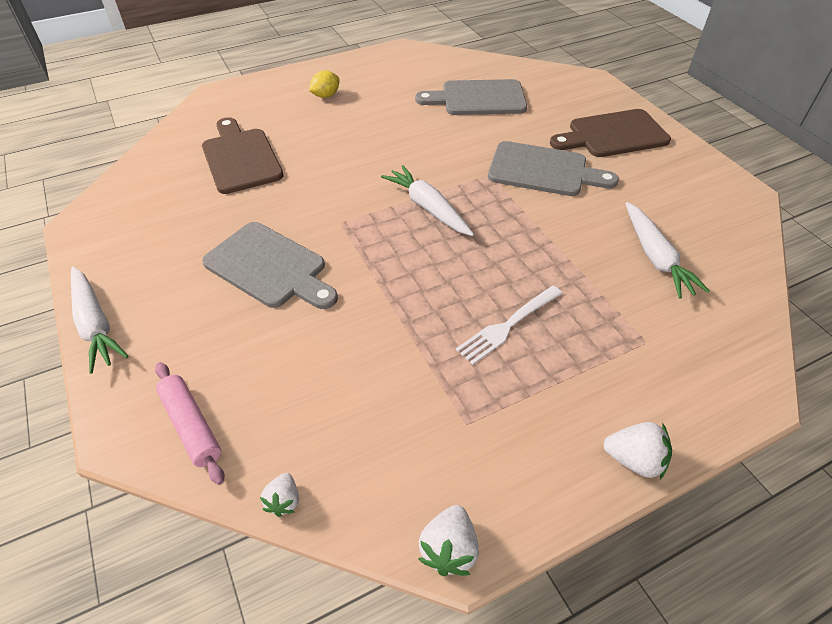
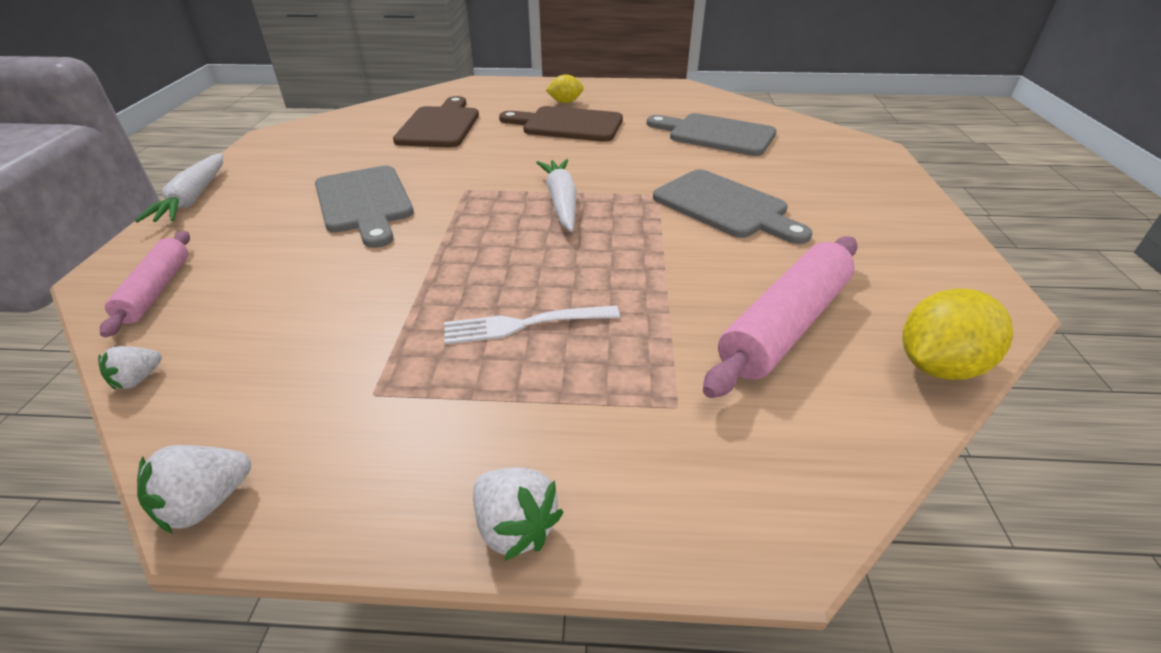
camera: 30 degrees right, 10 degrees down
brown cutting board [550,109,671,157] -> brown cutting board moved to [499,106,623,142]
white carrot [625,202,710,299] -> pink rolling pin [703,236,858,398]
none -> yellow lemon [902,288,1013,380]

